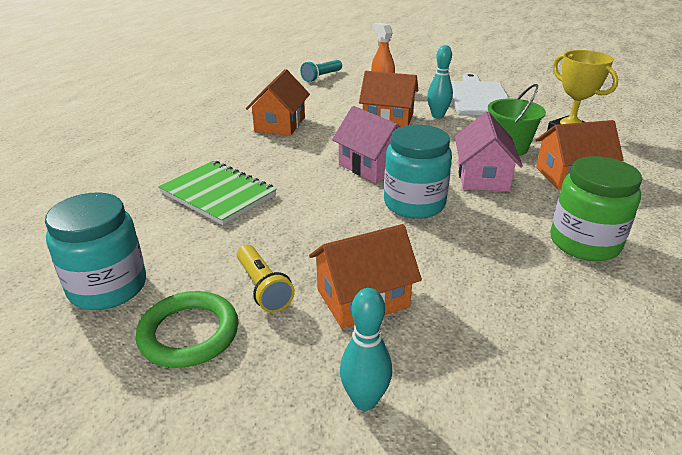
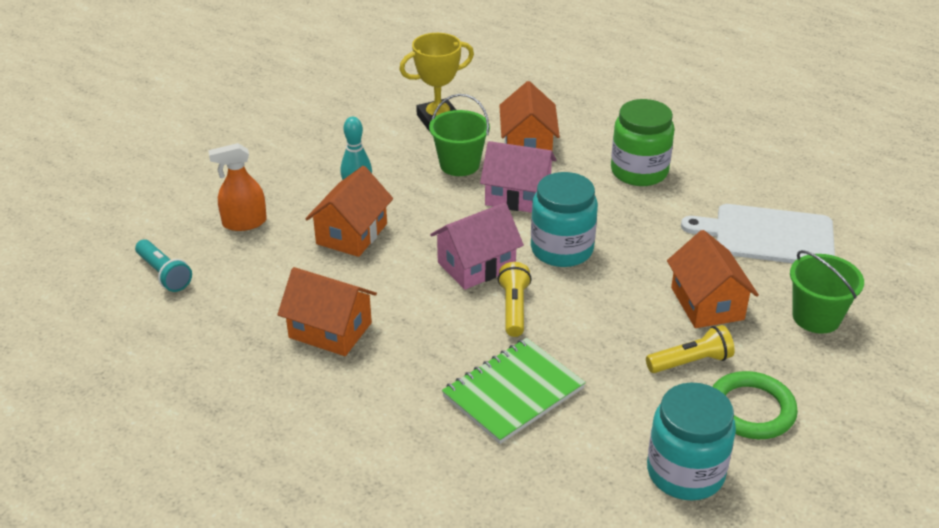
camera: 80 degrees left, 5 degrees up
turquoise bowling pin [340,288,392,411] -> green bucket [790,250,864,334]
white cutting board [451,73,509,115] -> white cutting board moved to [681,204,835,263]
none -> yellow flashlight [498,262,532,337]

